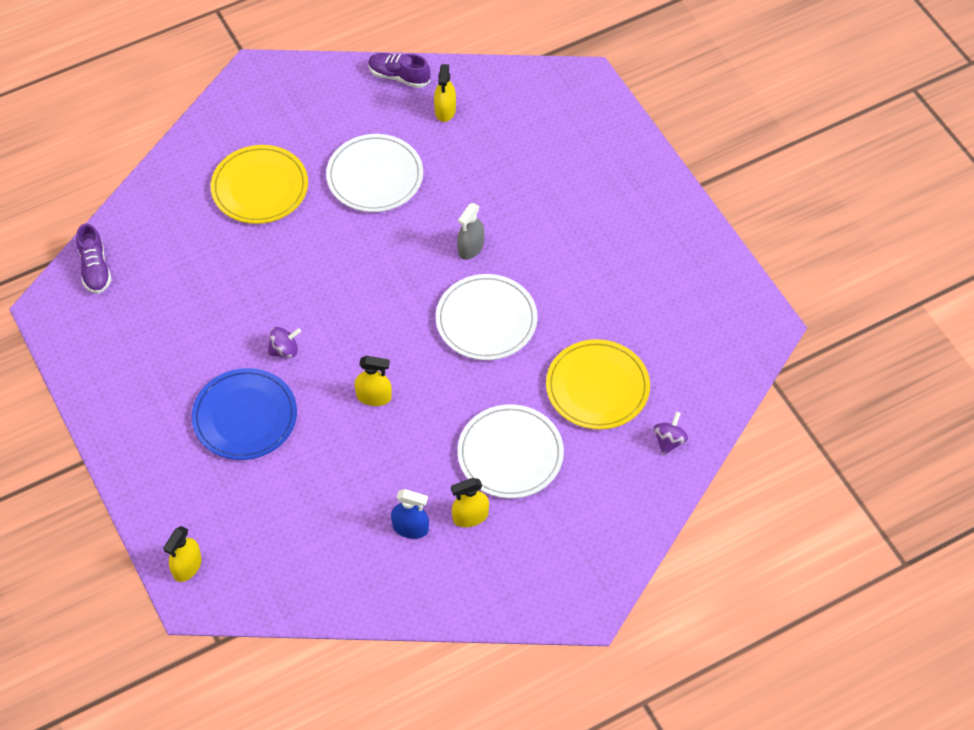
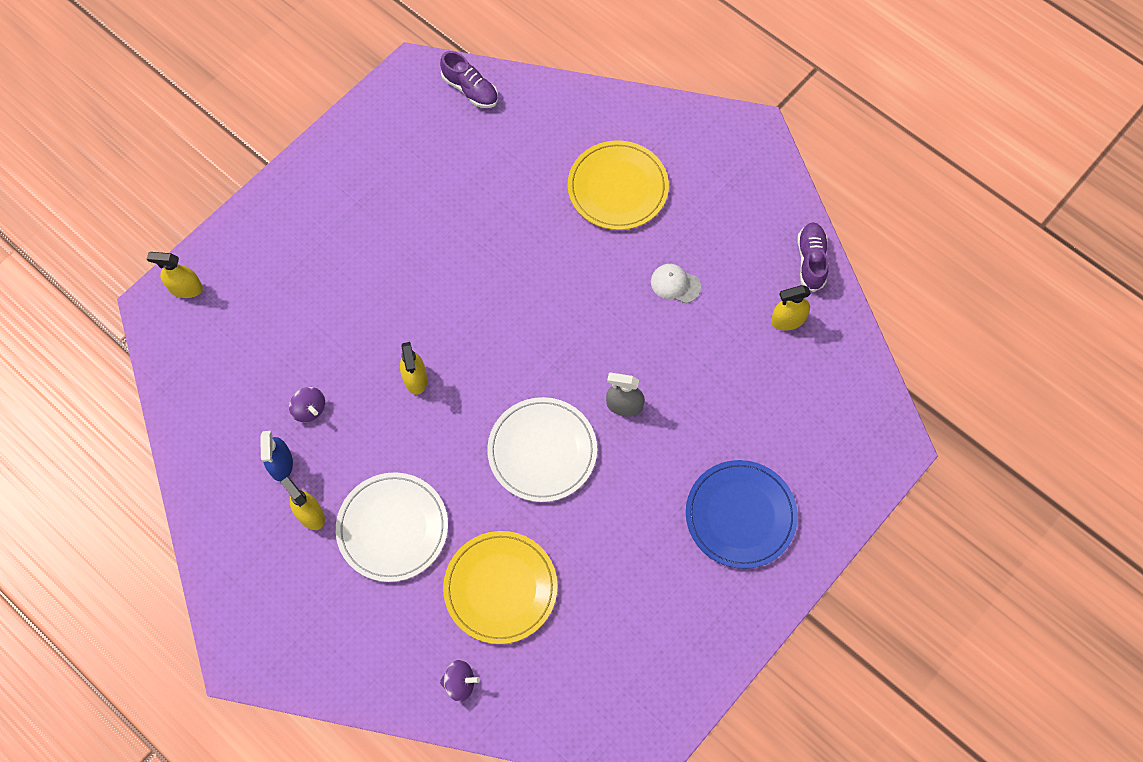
camera: 70 degrees right, 10 degrees up
purple shoe [76,224,111,294] -> purple shoe turned 105 degrees counterclockwise [440,51,498,108]
blue plate [192,368,297,460] -> blue plate moved to [686,460,798,569]
purple spinning top [267,327,301,358] -> purple spinning top moved to [289,387,325,422]
white plate [326,134,423,212] -> white cap [651,264,701,303]

